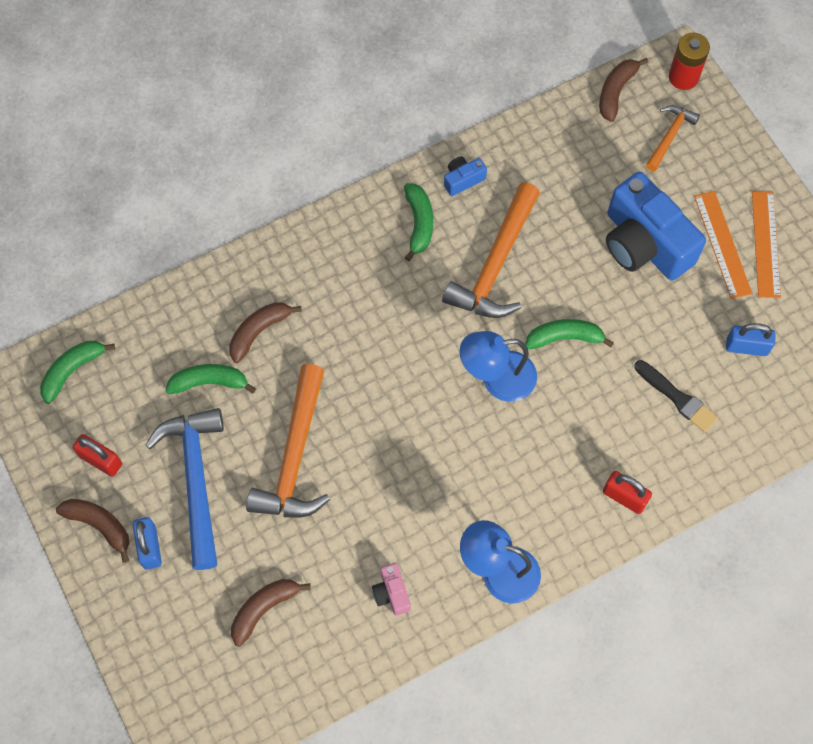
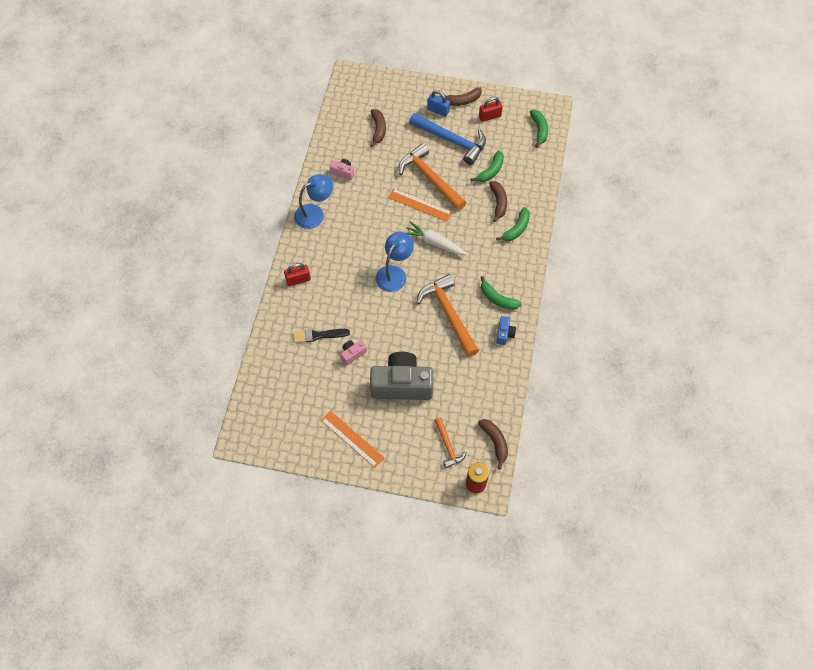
camera: 130 degrees right, 5 degrees down
green banana [525,319,614,349] -> green banana moved to [496,207,530,241]
blue camera [606,172,706,281] -> grey camera [370,352,434,400]
orange ruler [694,191,752,299] -> orange ruler moved to [388,188,452,222]
blue padlock [726,323,776,356] -> none
none -> pink camera [341,340,367,365]
none -> white carrot [406,221,468,255]

